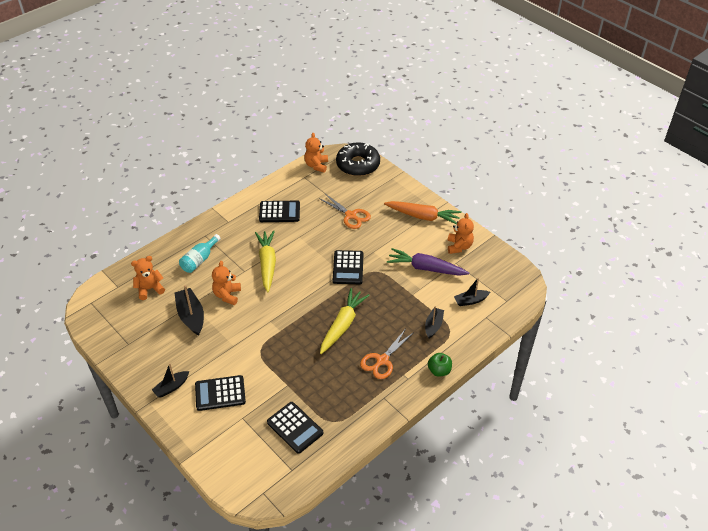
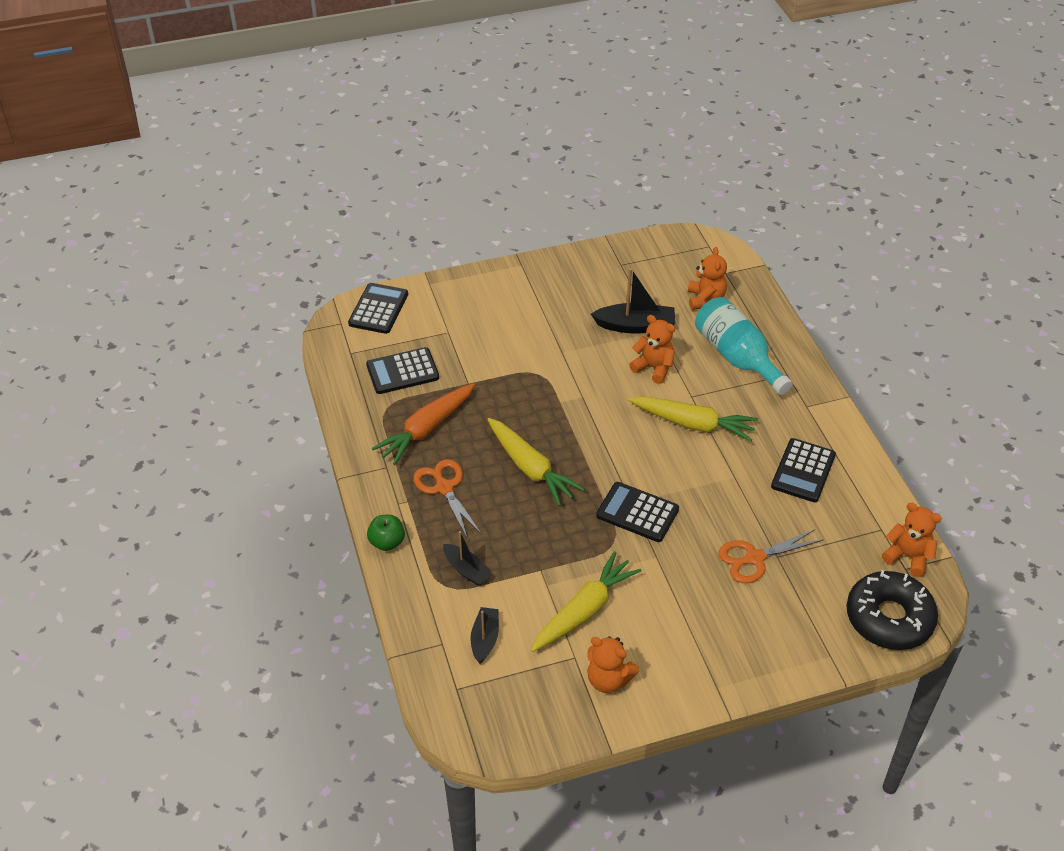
camera: 115 degrees right, 0 degrees up
black boat [152,363,189,397] -> none
turquoise bottle [179,234,221,273] -> turquoise bottle [695,297,793,395], size x1.60
black calculator [195,375,246,411] -> black calculator moved to [348,283,408,334]
orange carrot [384,201,462,224] -> orange carrot moved to [372,383,475,465]
purple carrot [387,248,469,276] -> yellow carrot [531,551,642,652]

